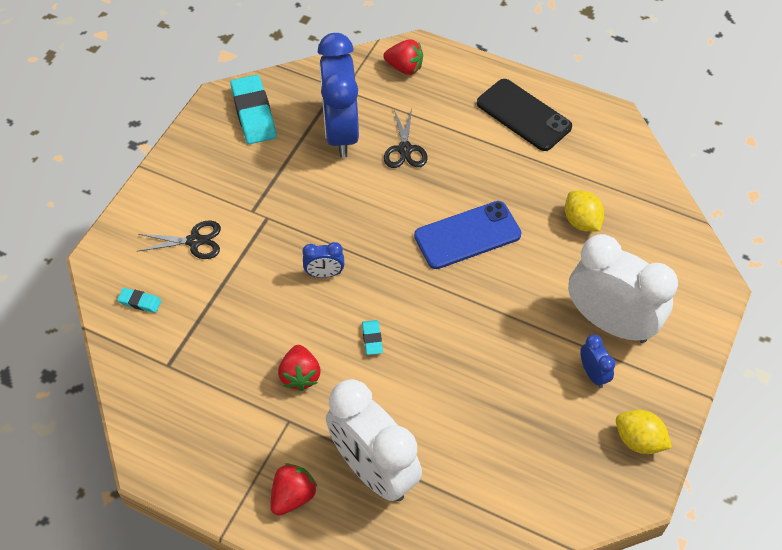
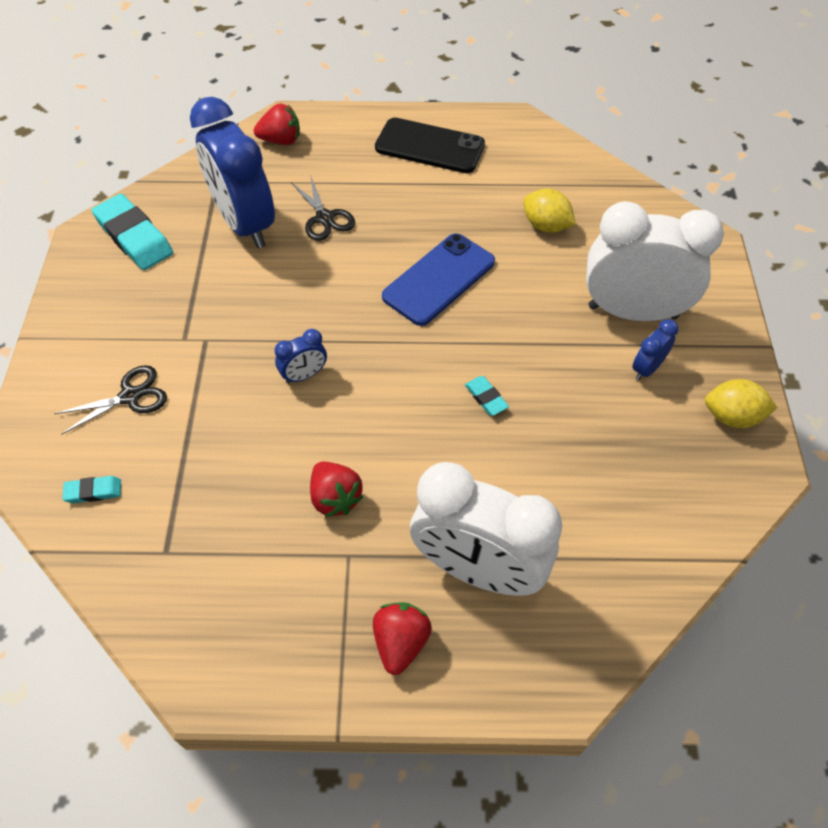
camera: 25 degrees left, 0 degrees up
turquoise eraser [362,320,383,355] -> turquoise eraser moved to [465,376,509,416]
blue clock [580,335,615,388] -> blue clock turned 90 degrees counterclockwise [632,319,678,380]

